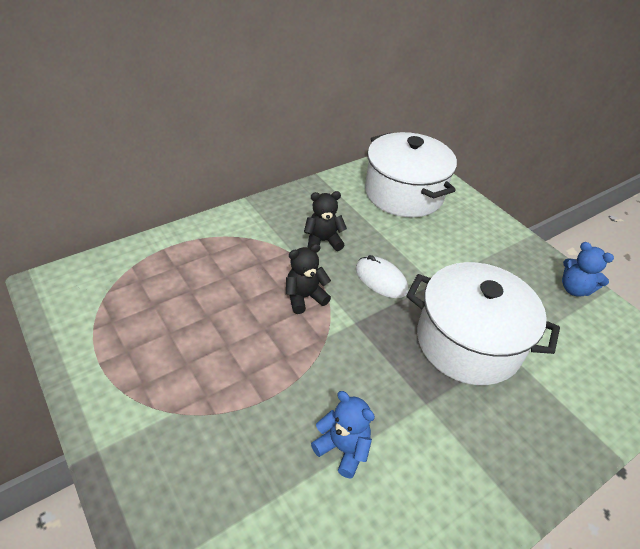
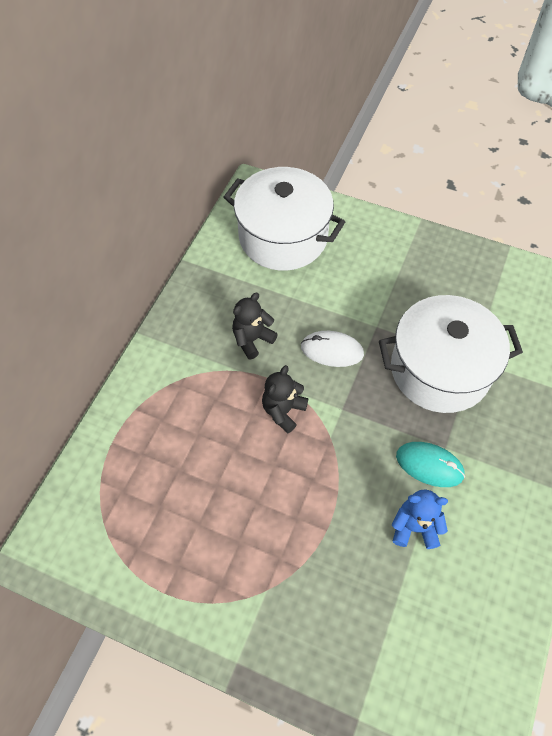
camera: 30 degrees left, 15 degrees up
blue teddy bear [562,242,614,297] -> none
none -> turquoise mouse [396,442,465,487]

